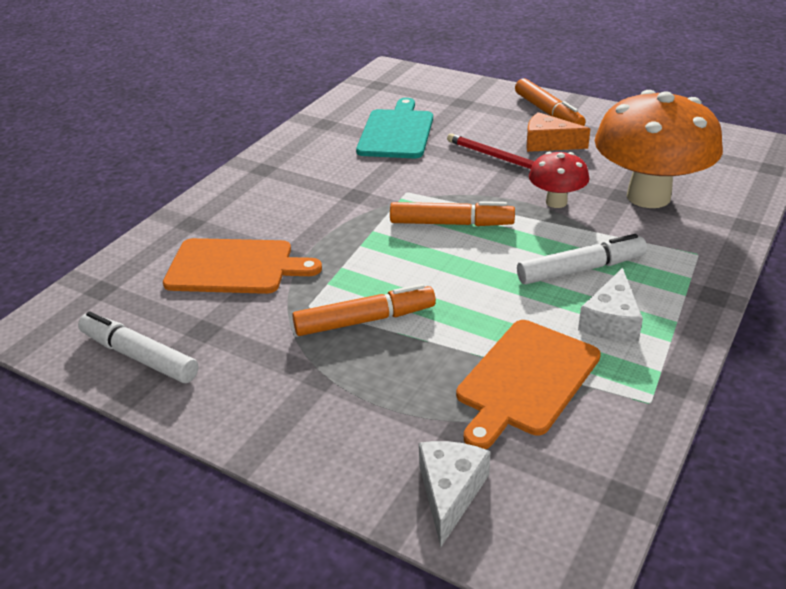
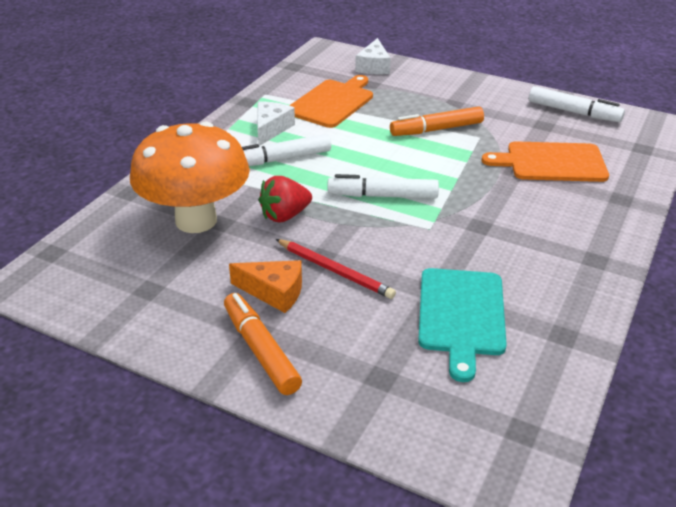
camera: 175 degrees right, 0 degrees up
orange marker [390,201,515,226] -> white marker [327,174,439,199]
red mushroom [529,152,590,208] -> red strawberry [259,176,312,222]

